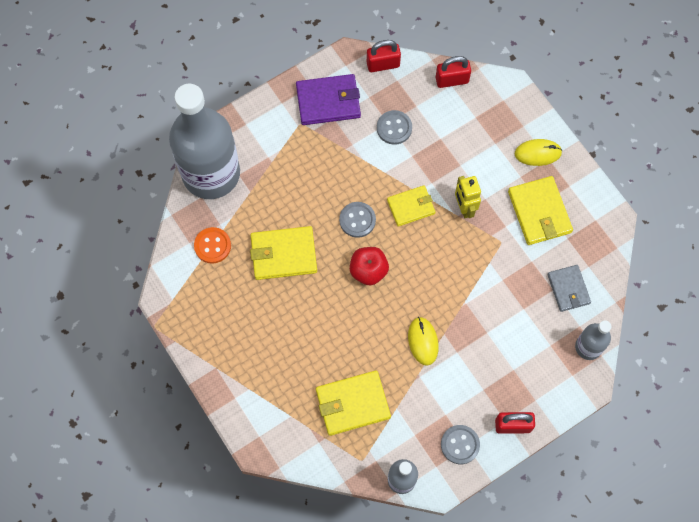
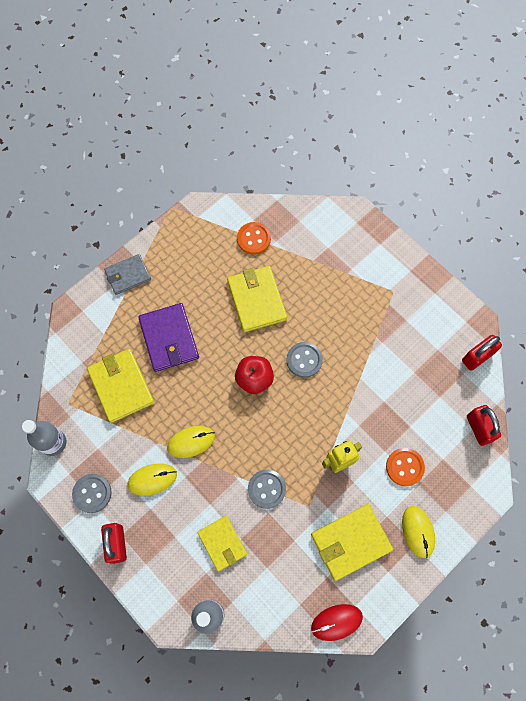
camera: 80 degrees right, 0 degrees up
grey bottle [169,84,240,199] -> none
purple wallet [296,74,361,125] -> purple wallet moved to [138,303,199,372]
red padlock [367,40,401,72] -> red padlock turned 75 degrees clockwise [462,335,502,371]
grey button [377,110,412,145] -> grey button moved to [248,470,286,509]
yellow wallet [387,185,435,227] -> yellow wallet moved to [197,516,247,571]
grey wallet [547,265,591,312] -> grey wallet moved to [104,254,151,295]
none -> yellow mouse [128,463,177,496]
none -> red mouse [311,604,363,641]
none -> orange button [386,448,425,486]

